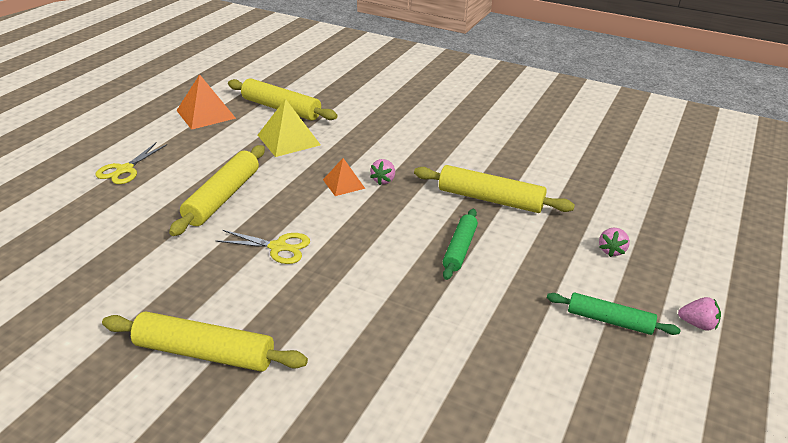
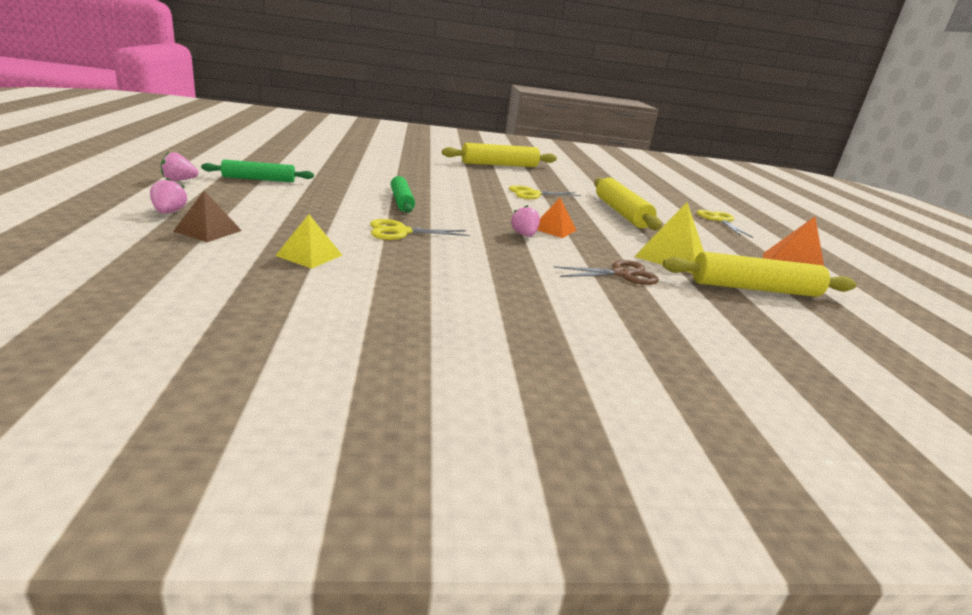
camera: 145 degrees right, 10 degrees down
yellow rolling pin [414,165,575,213] -> yellow scissors [370,219,470,240]
pink strawberry [599,228,630,257] -> pink strawberry moved to [150,178,187,213]
none -> brown pyramid [173,191,242,242]
none -> yellow pyramid [275,214,342,269]
none -> brown scissors [553,260,659,285]

